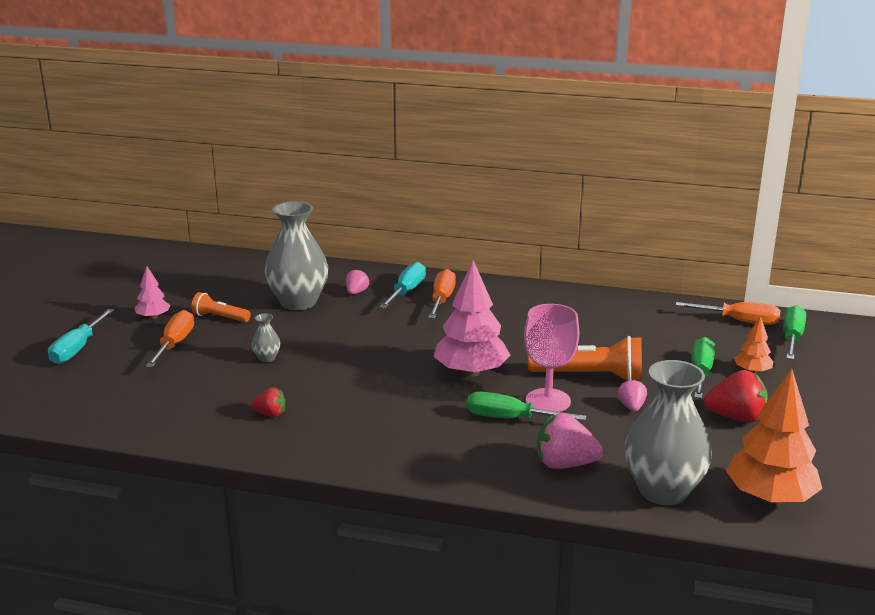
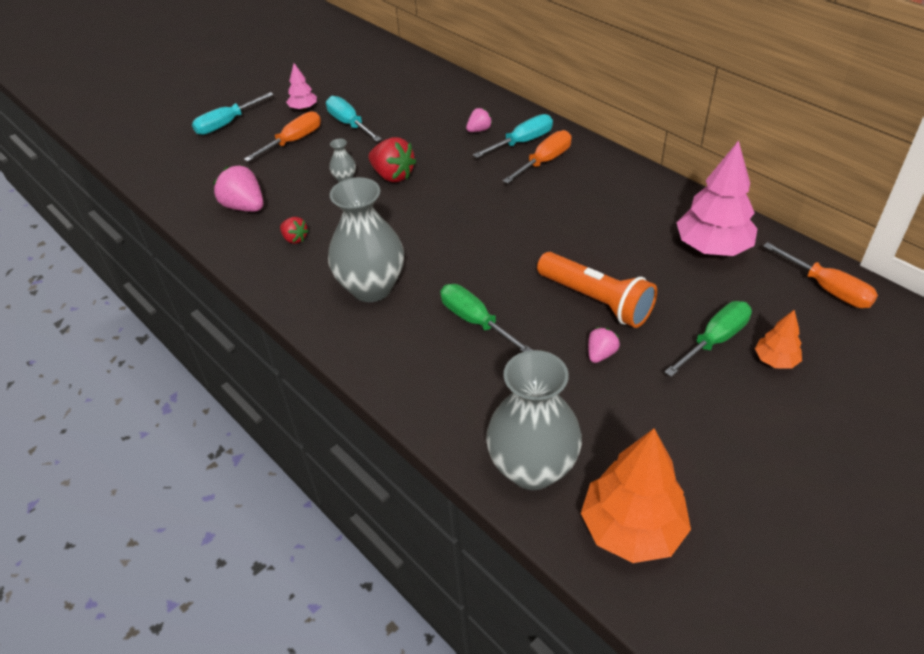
camera: 35 degrees right, 20 degrees up
orange flashlight [191,292,251,322] -> turquoise screwdriver [326,96,382,142]
grey vase [265,201,328,310] -> grey vase moved to [328,177,404,302]
pink tree [434,260,511,377] -> pink tree moved to [677,140,757,256]
pink goblet [524,304,579,412] -> none
pink strawberry [537,413,603,469] -> pink strawberry moved to [213,165,264,212]
red strawberry [704,370,768,422] -> red strawberry moved to [368,137,416,182]
green screwdriver [783,305,806,360] -> none

